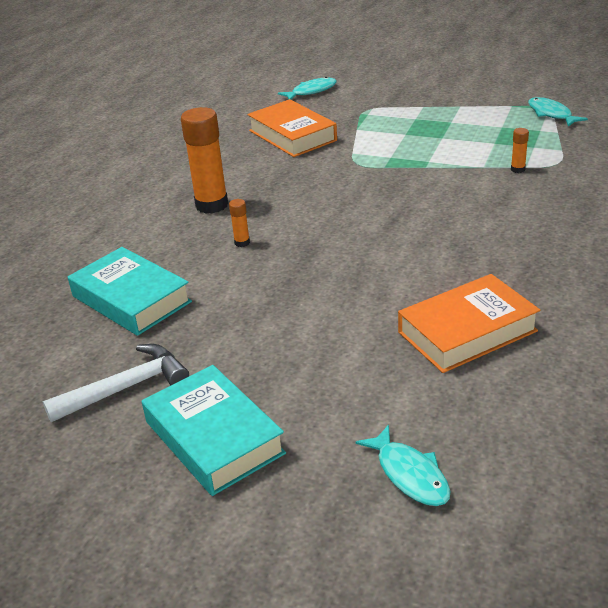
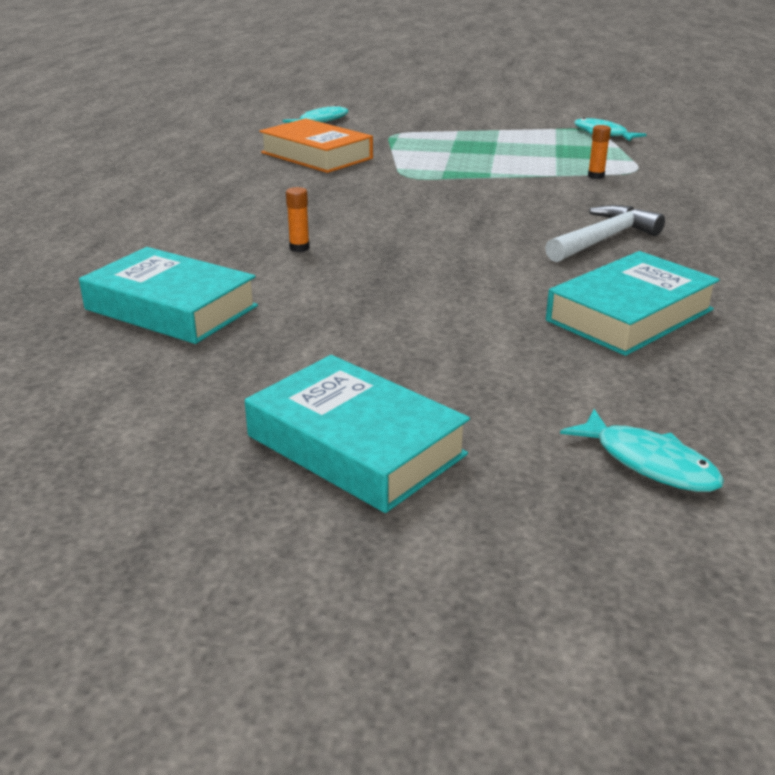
camera: 15 degrees left, 5 degrees down
white hammer [42,344,189,422] -> white hammer moved to [545,205,665,262]
orange glue stick [181,107,228,214] -> none
orange book [398,274,540,373] -> turquoise book [546,251,720,356]

